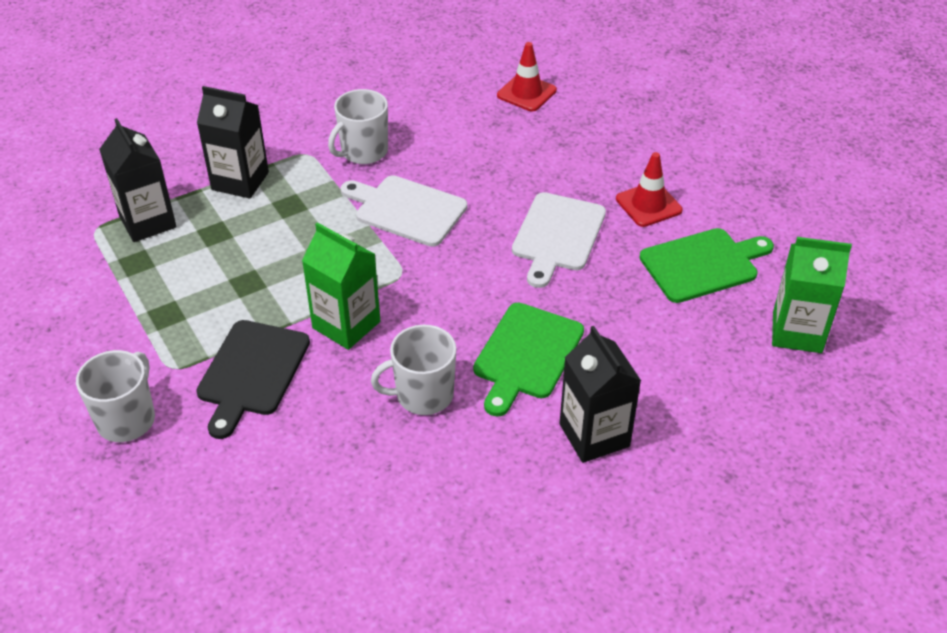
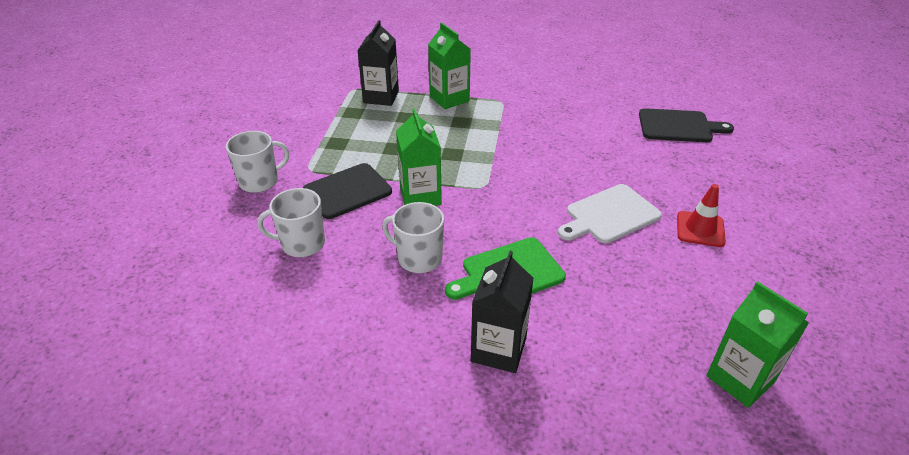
camera: 40 degrees right, 5 degrees down
black carton [197,86,269,199] -> green carton [428,23,471,109]
white mug [328,89,388,164] -> white mug moved to [257,188,325,257]
white cutting board [341,175,467,247] -> none
red traffic cone [497,42,557,111] -> black cutting board [639,108,734,142]
green cutting board [639,228,774,303] -> none

